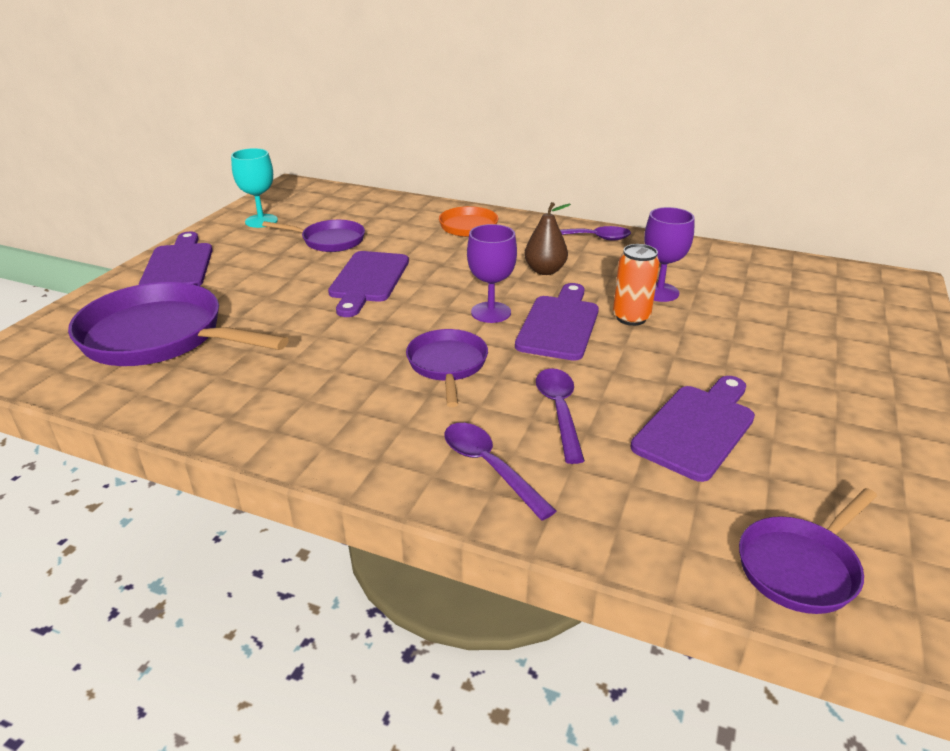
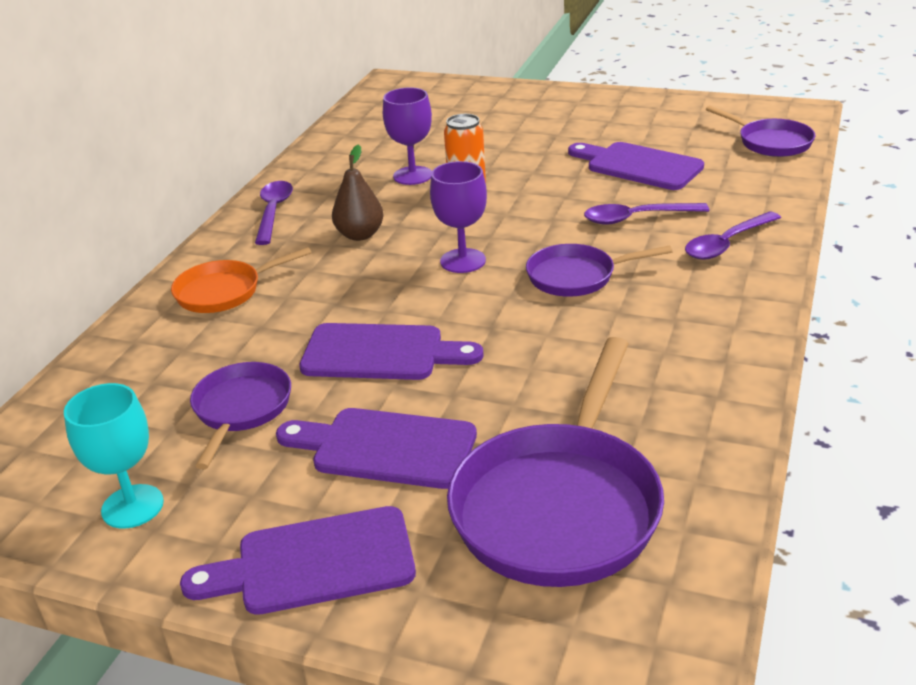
camera: 90 degrees left, 0 degrees up
purple cutting board [515,283,599,361] -> purple cutting board moved to [276,408,477,489]

